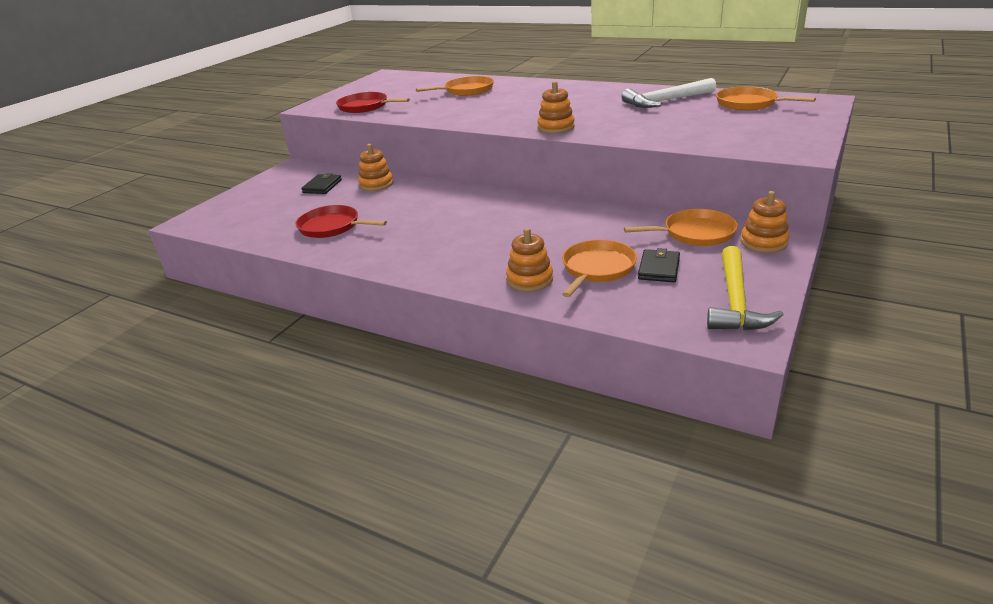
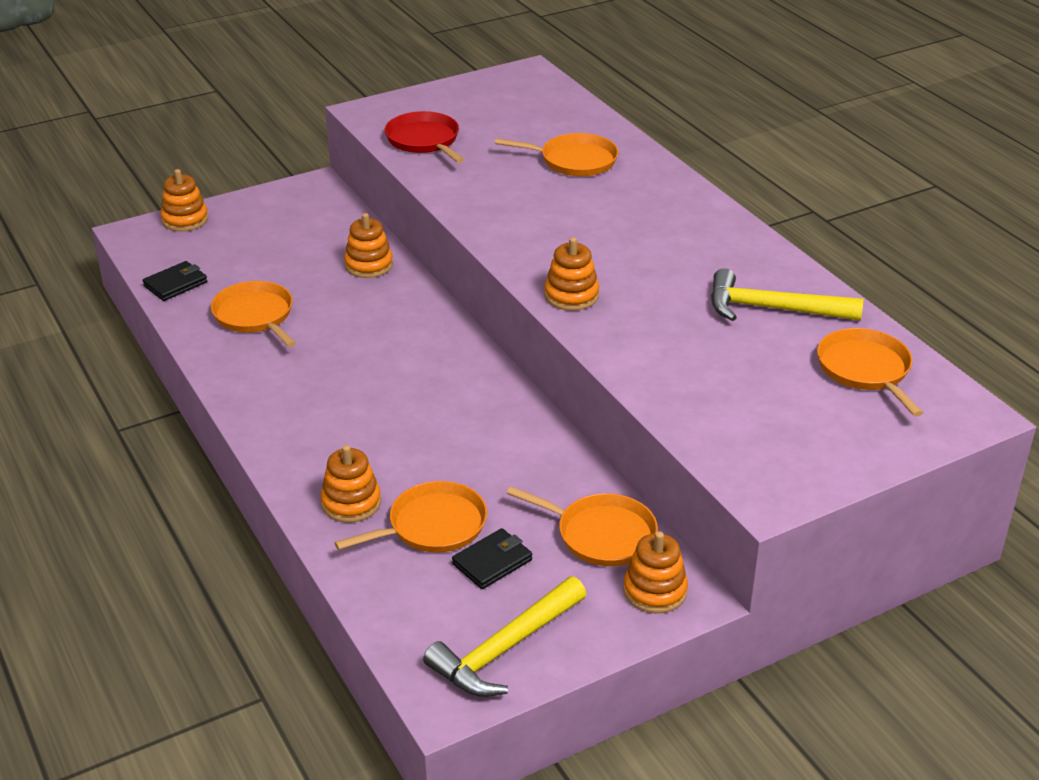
camera: 30 degrees right, 5 degrees up
red pan [295,205,387,238] -> orange pan [211,281,296,347]
black wallet [302,173,342,194] -> black wallet moved to [143,261,207,301]
white hammer [622,78,716,108] -> yellow hammer [711,268,863,321]
none -> orange stacking toy [161,169,208,231]

